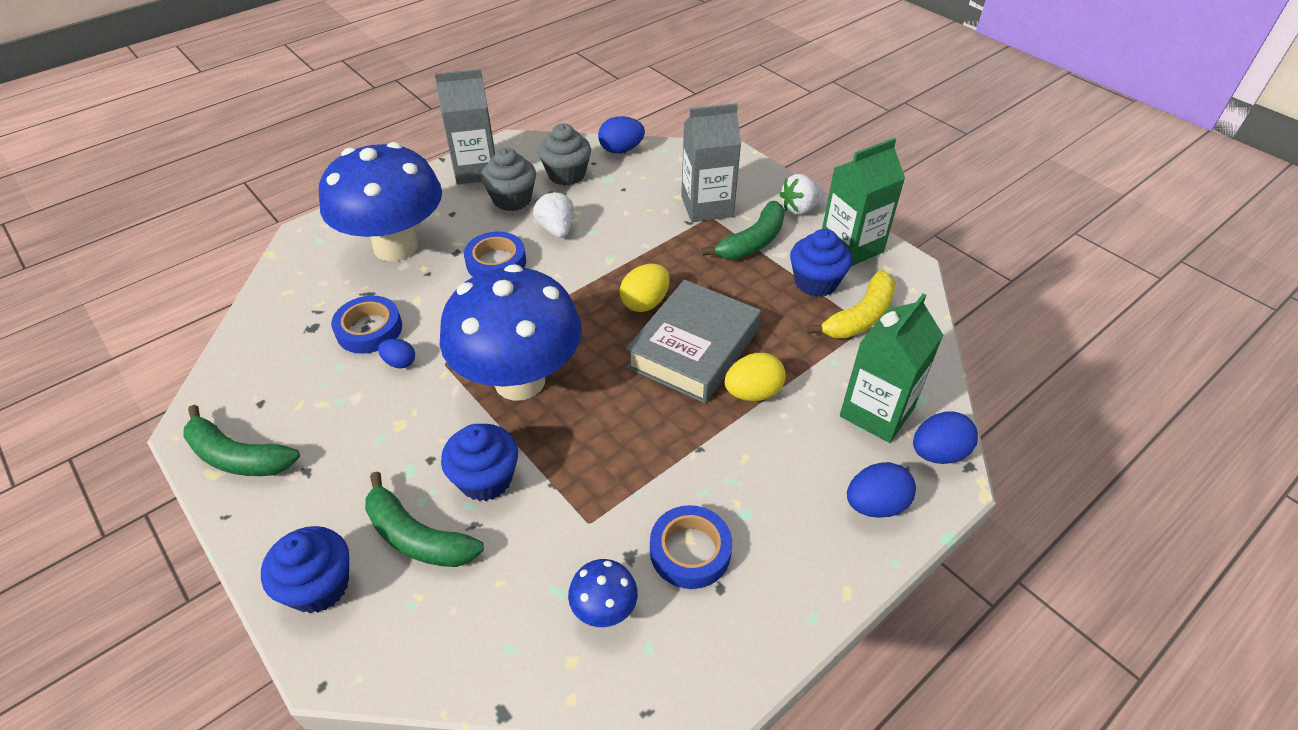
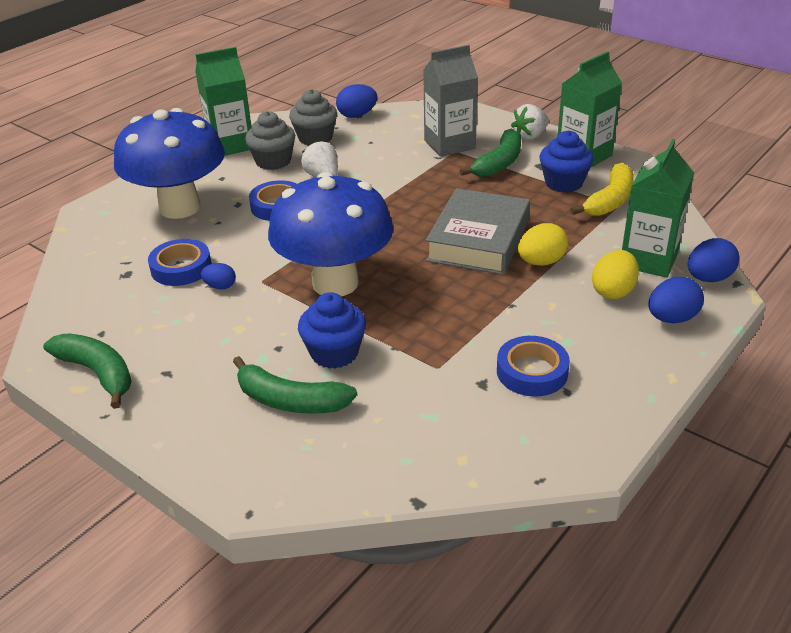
camera: 10 degrees left, 10 degrees down
green banana [183,405,300,476] -> green banana turned 150 degrees counterclockwise [43,334,132,409]
blue cupcake [261,526,349,613] -> none
grey carton [435,69,495,185] -> green carton [195,47,252,156]
blue mushroom [568,559,638,627] -> none
yellow egg [620,263,670,312] -> yellow egg moved to [592,250,639,299]

